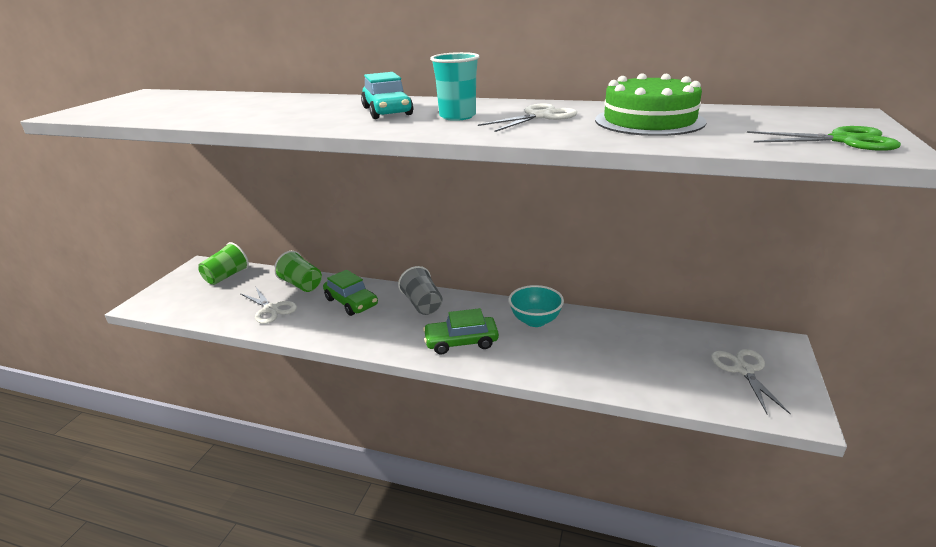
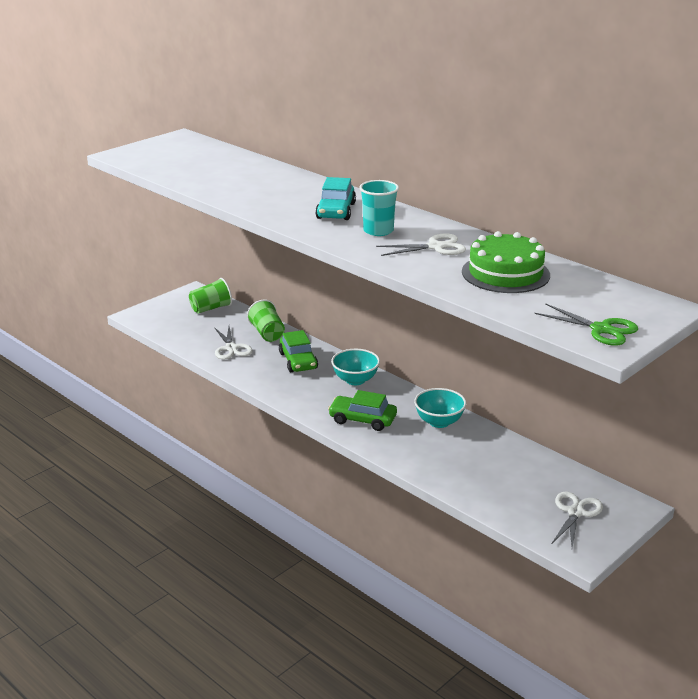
camera: 25 degrees right, 0 degrees up
grey cup [398,266,443,315] -> turquoise bowl [331,349,380,385]

